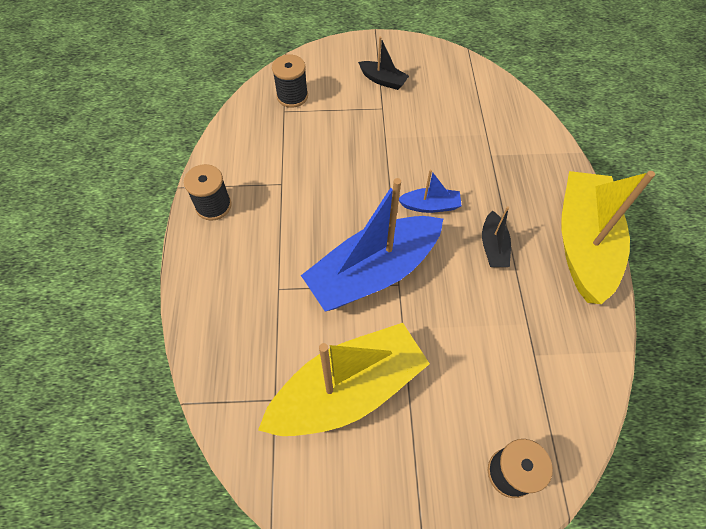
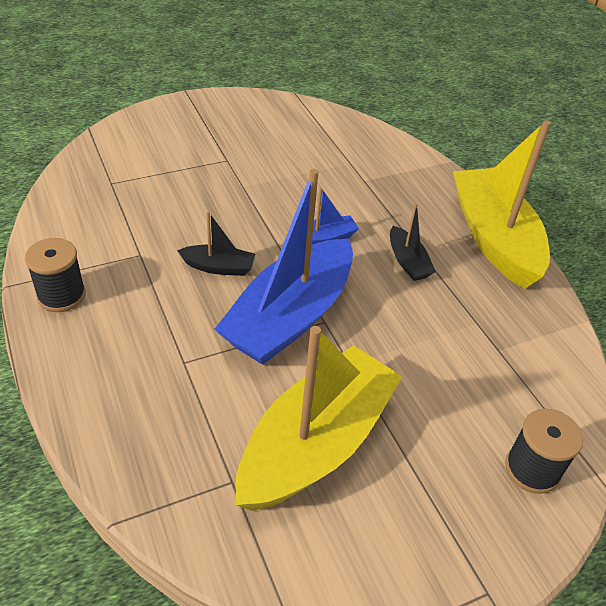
camera: 25 degrees left, 15 degrees down
black spool [272,55,308,108] -> none
black boat [358,37,409,90] -> black boat moved to [177,212,255,276]

